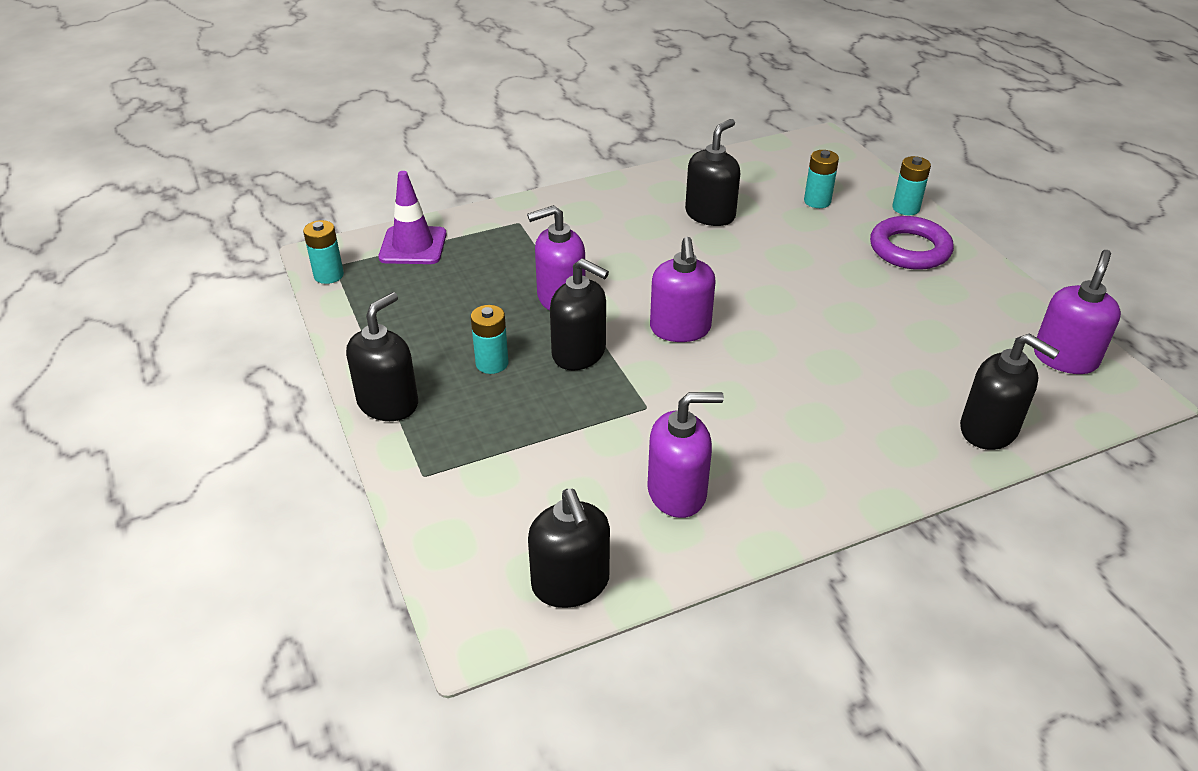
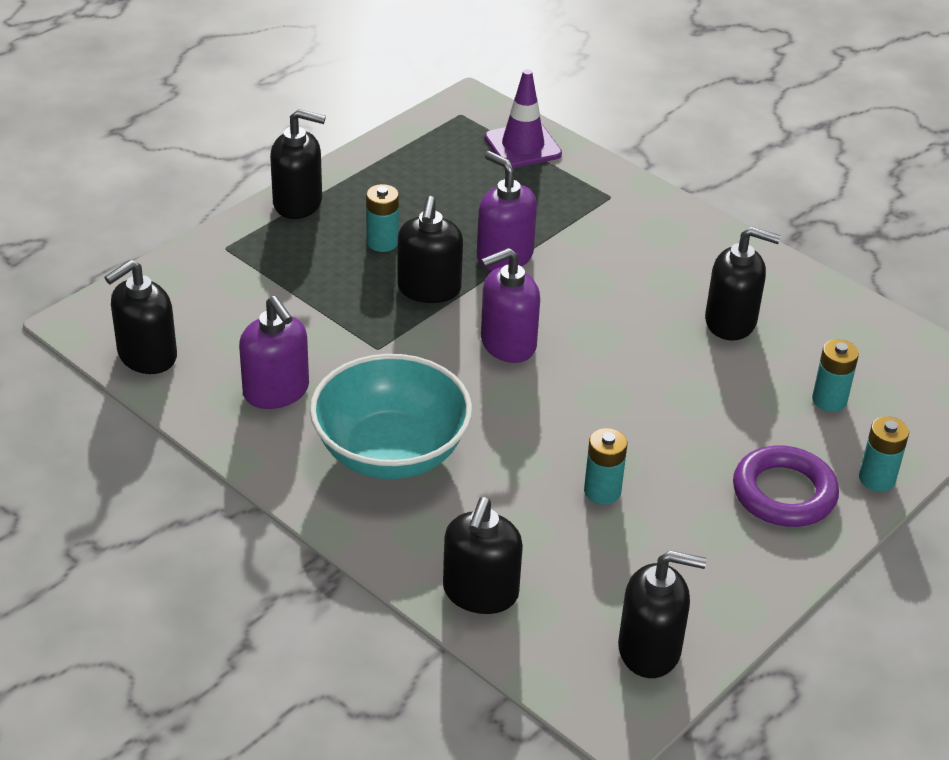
camera: 65 degrees right, 0 degrees up
turquoise battery [303,220,344,284] -> turquoise battery moved to [584,428,627,504]
purple soap dispenser [1034,250,1121,374] -> black soap dispenser [618,550,707,678]
none -> turquoise bowl [310,354,472,479]

